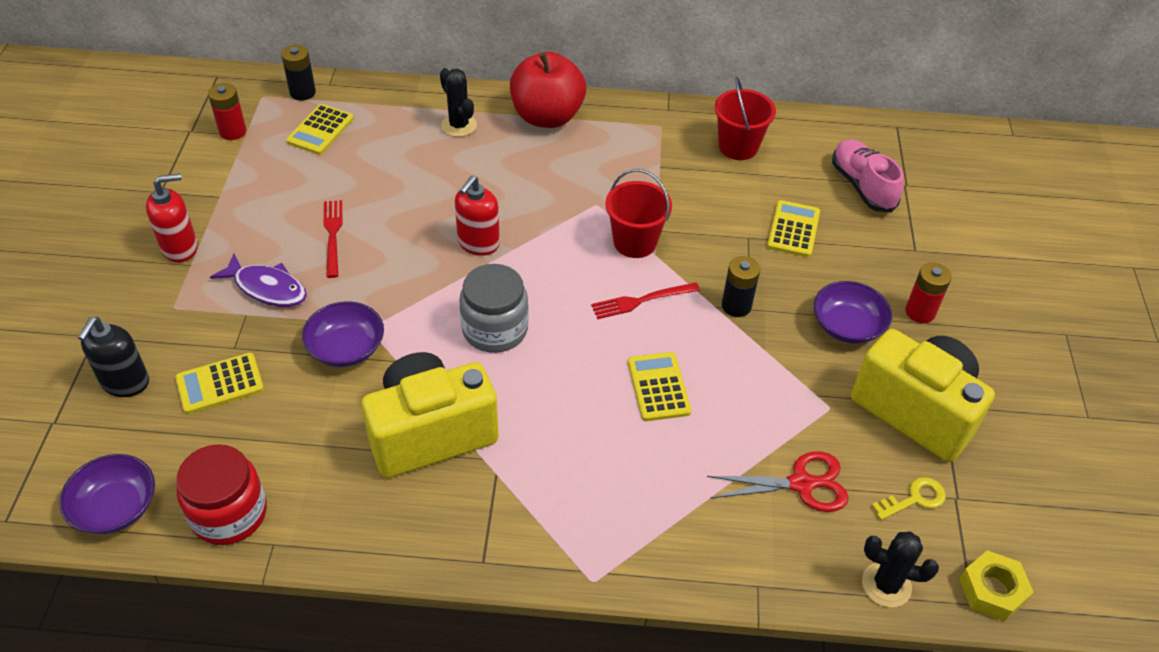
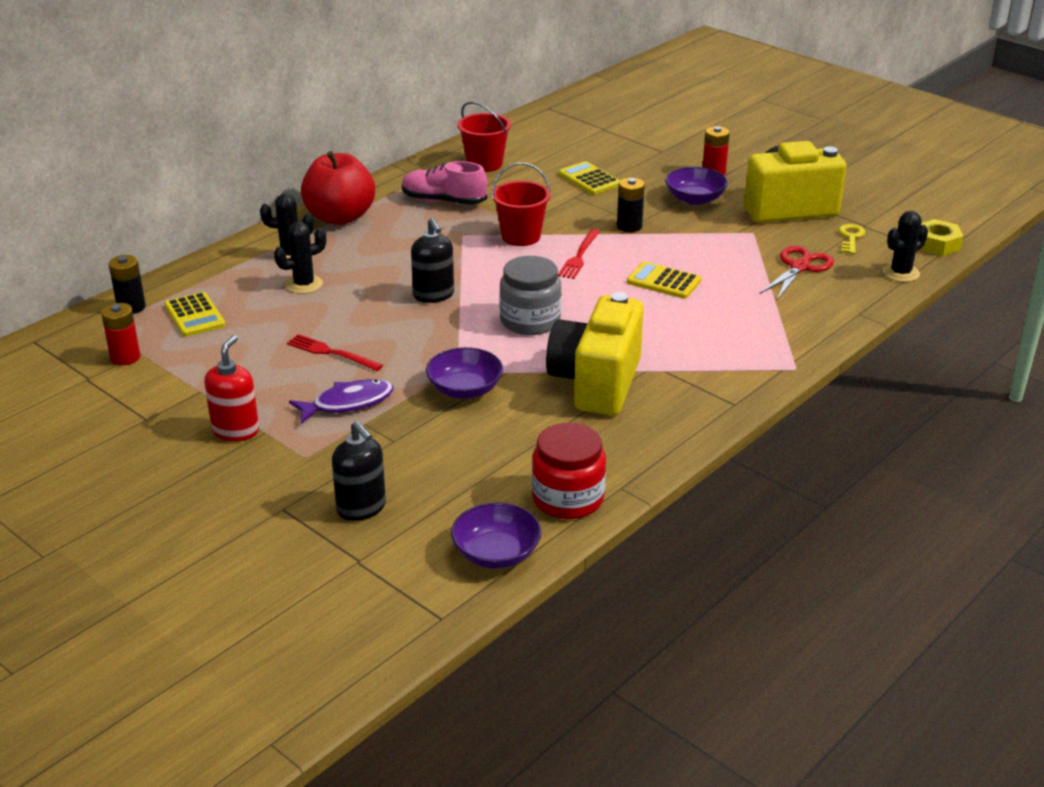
camera: 50 degrees left, 15 degrees down
yellow calculator [175,353,264,414] -> none
red soap dispenser [455,175,500,256] -> black soap dispenser [411,218,454,303]
pink shoe [832,139,904,213] -> pink shoe moved to [402,161,487,205]
none -> black cactus [274,222,326,294]

